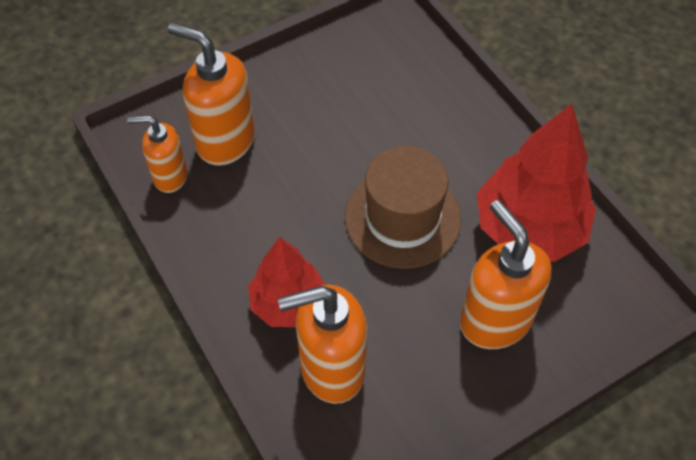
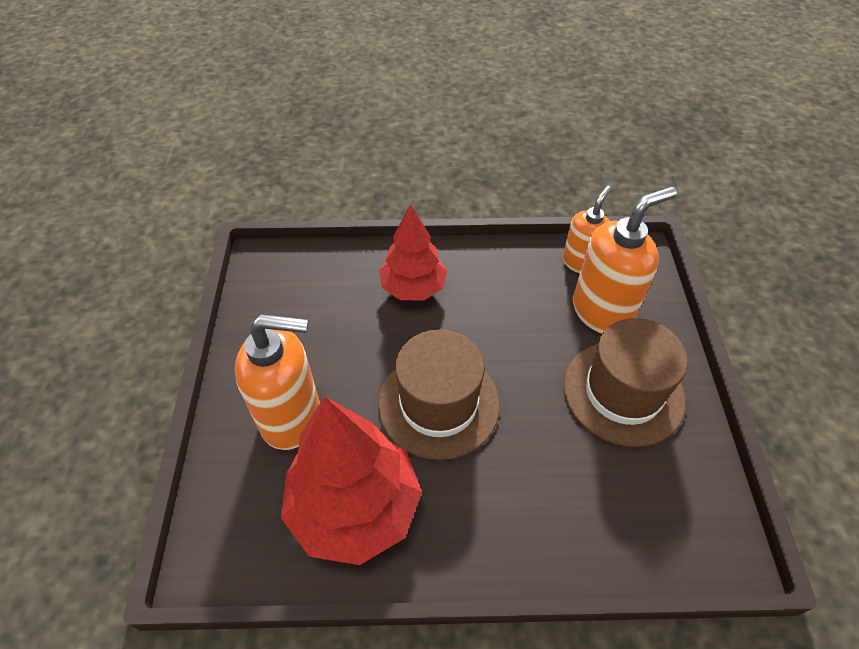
camera: 120 degrees right, 5 degrees down
orange soap dispenser [278,285,367,404] -> none
none -> brown hat [563,318,688,447]

